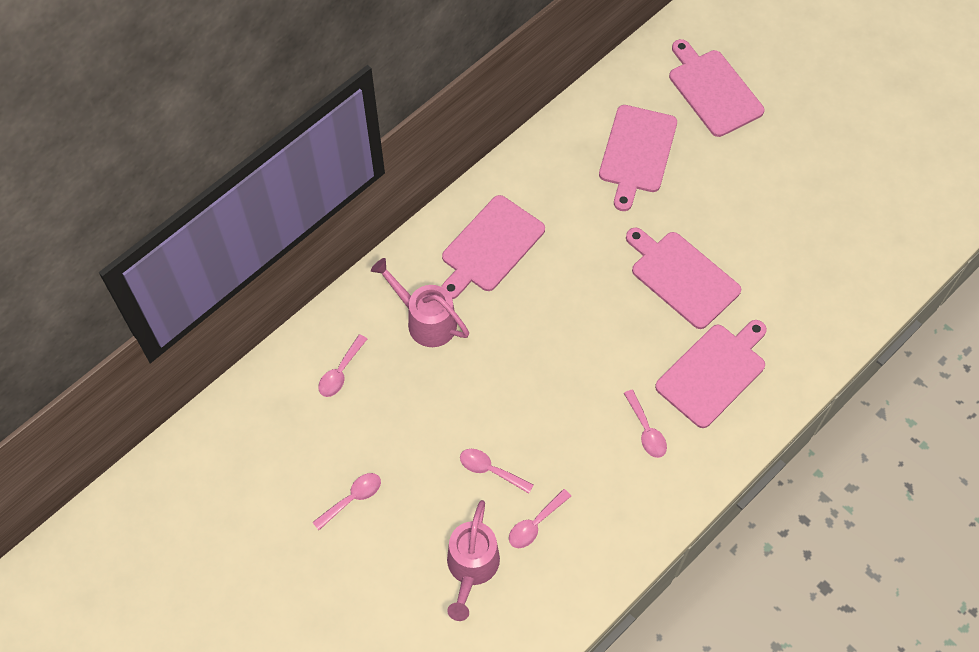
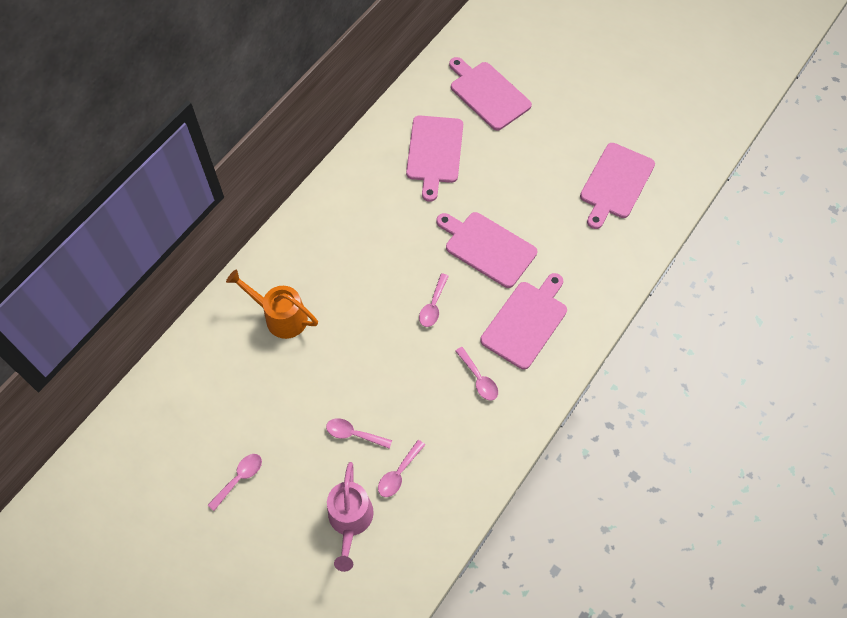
camera: 10 degrees left, 0 degrees up
pink spoon [318,334,367,397] -> pink spoon moved to [419,273,449,327]
pink watering can [371,258,469,347] -> orange watering can [226,269,318,339]
pink cutting board [441,195,545,299] -> pink cutting board moved to [580,143,655,229]

